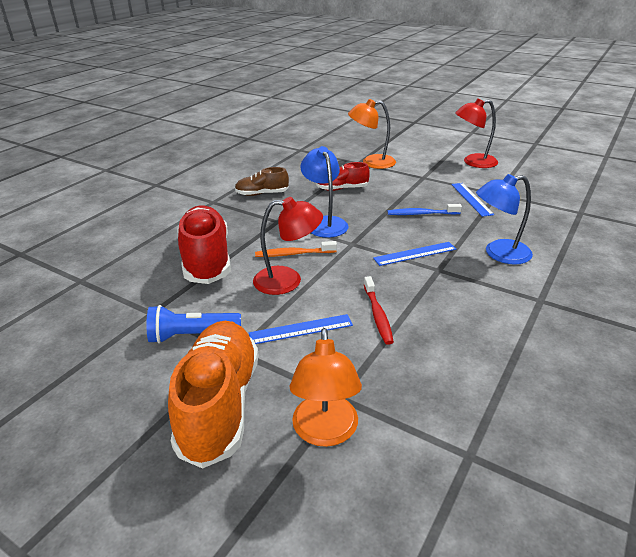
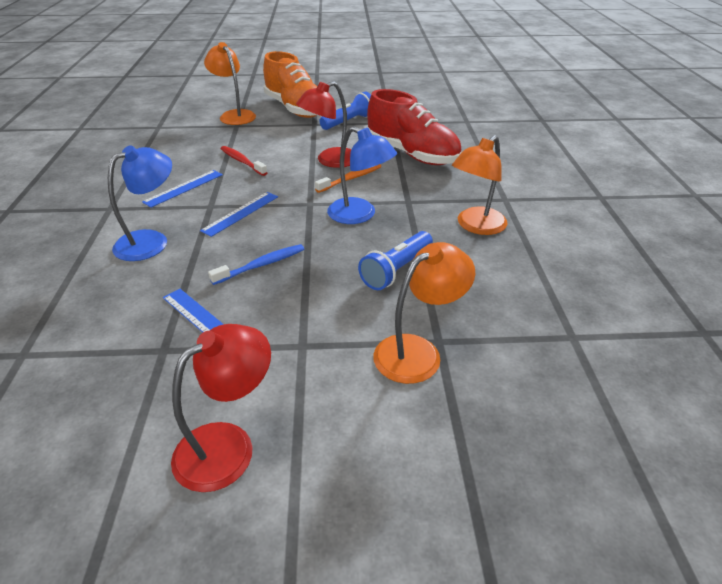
camera: 145 degrees right, 5 degrees up
brown shoe [235,167,289,196] -> orange lamp [452,135,508,235]
blue ruler [249,314,353,344] -> blue ruler moved to [142,170,223,208]
red shoe [316,162,370,191] -> blue flashlight [358,231,433,290]

